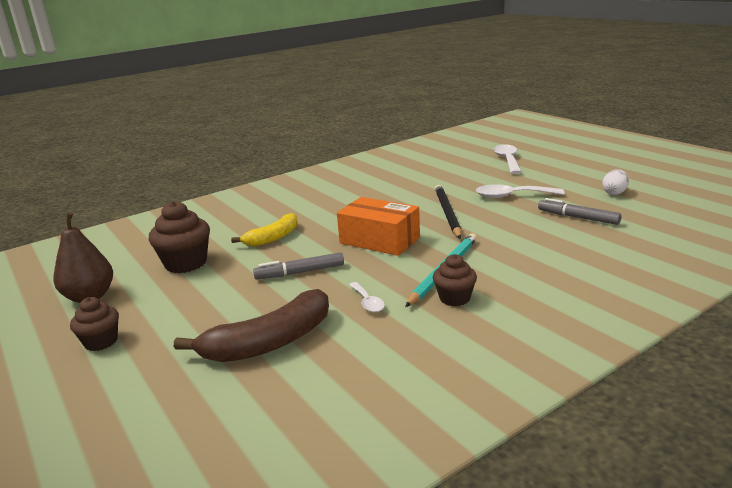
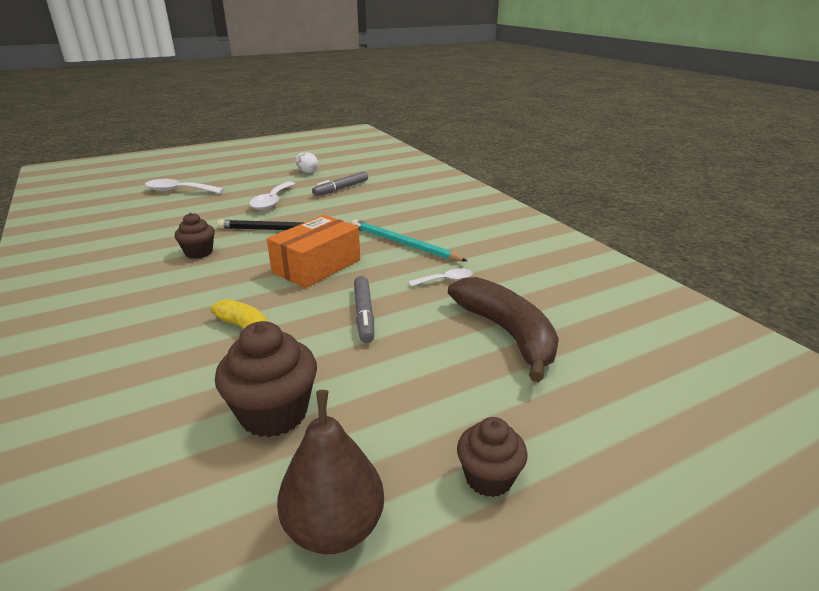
camera: 85 degrees left, 5 degrees up
brown cupcake [433,254,477,306] -> brown cupcake moved to [175,213,215,259]

